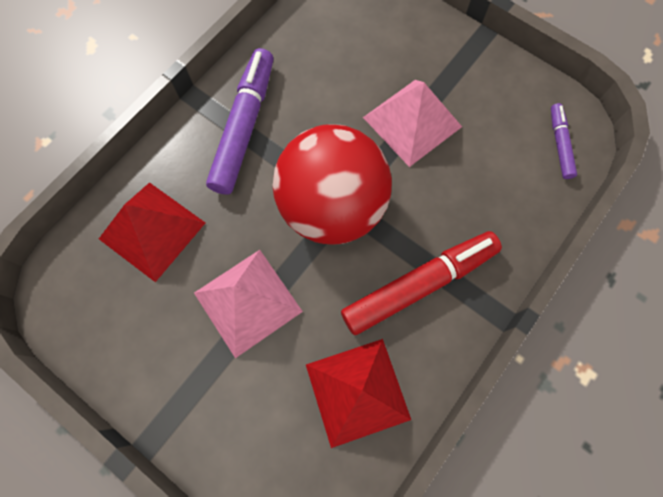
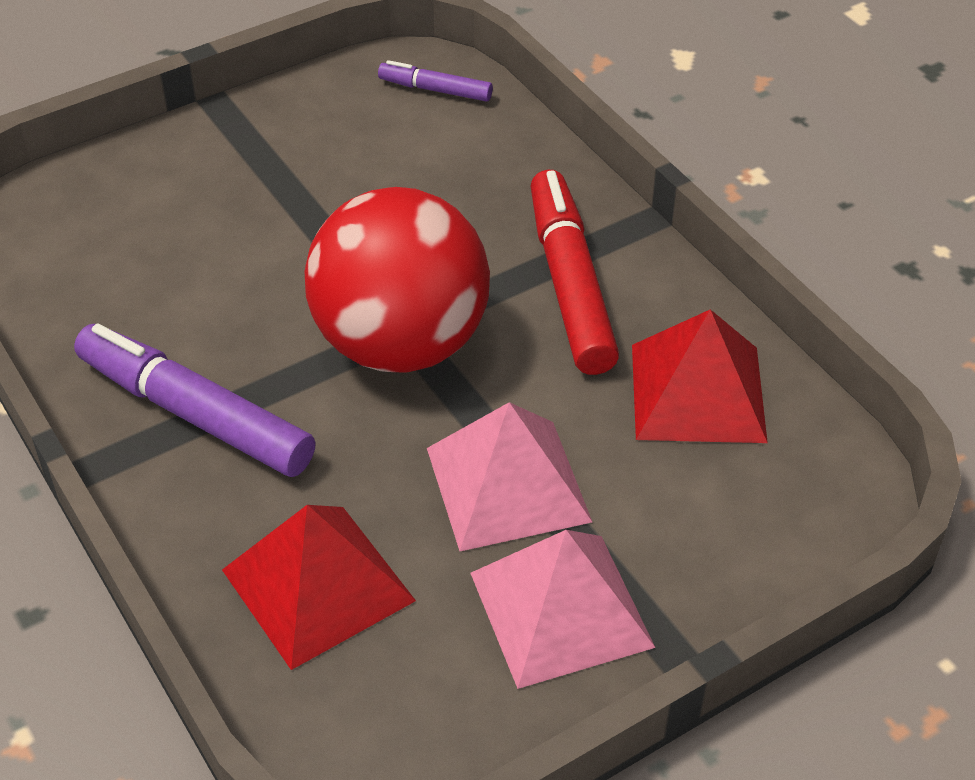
camera: 70 degrees left, 25 degrees down
pink pyramid [363,80,462,167] -> pink pyramid moved to [470,530,655,689]

